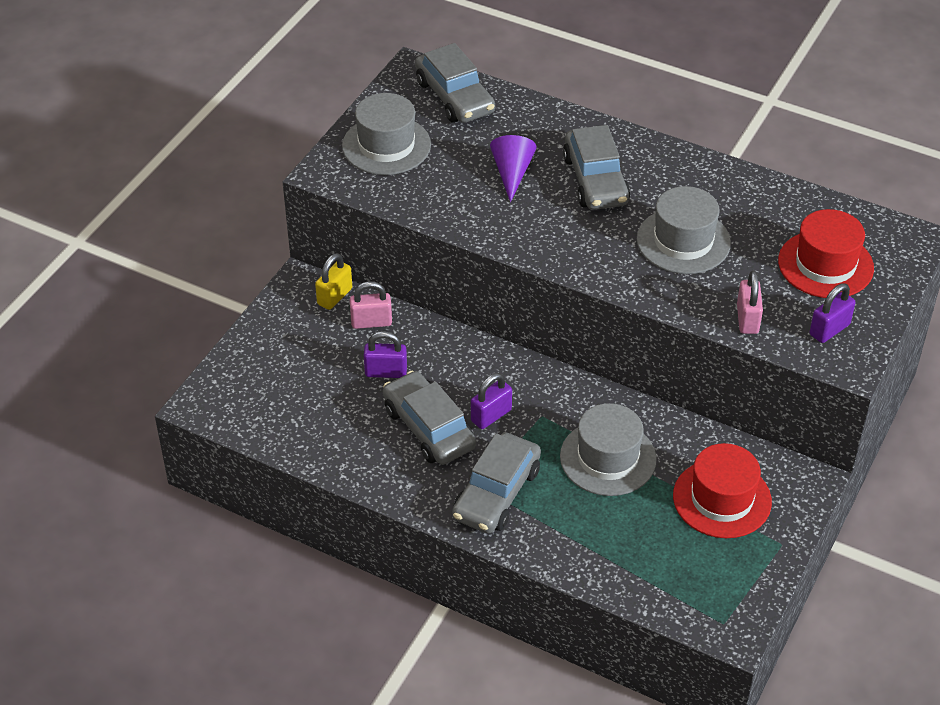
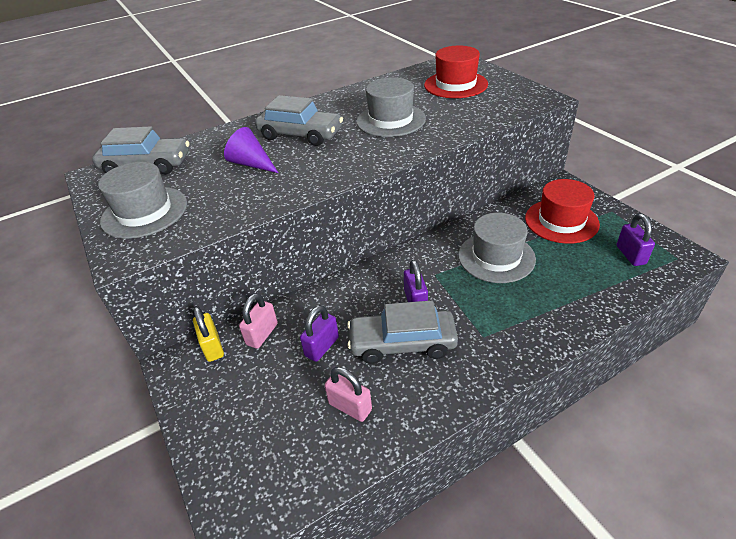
camera: 55 degrees left, 5 degrees down
grey car [452,433,541,533] -> none
pink padlock [737,271,763,334] -> pink padlock moved to [324,367,372,422]
purple padlock [810,283,855,343] -> purple padlock moved to [617,214,655,266]

